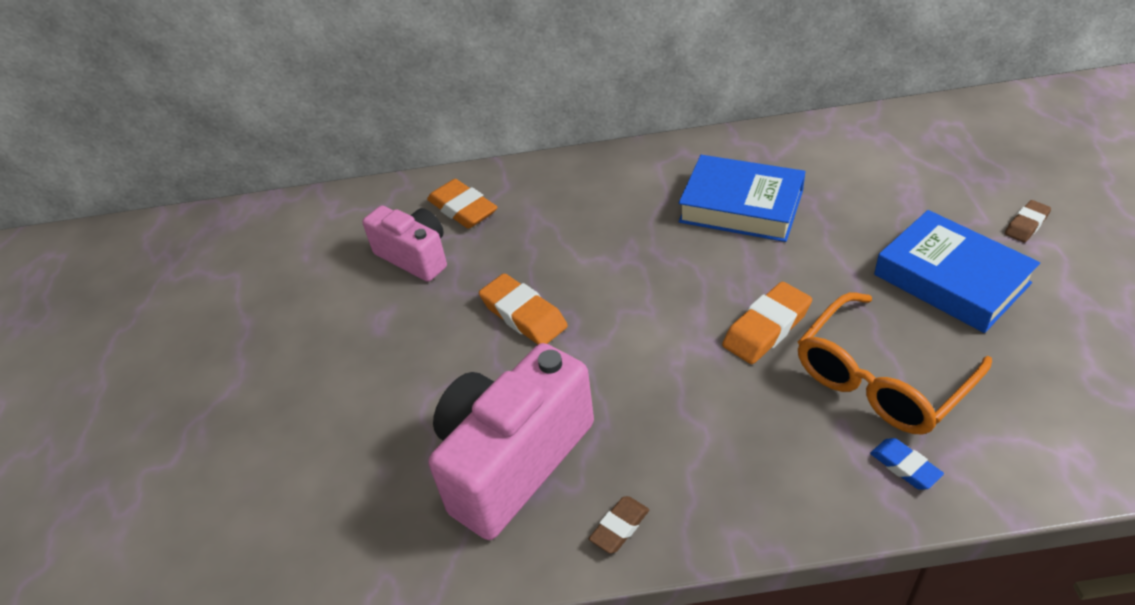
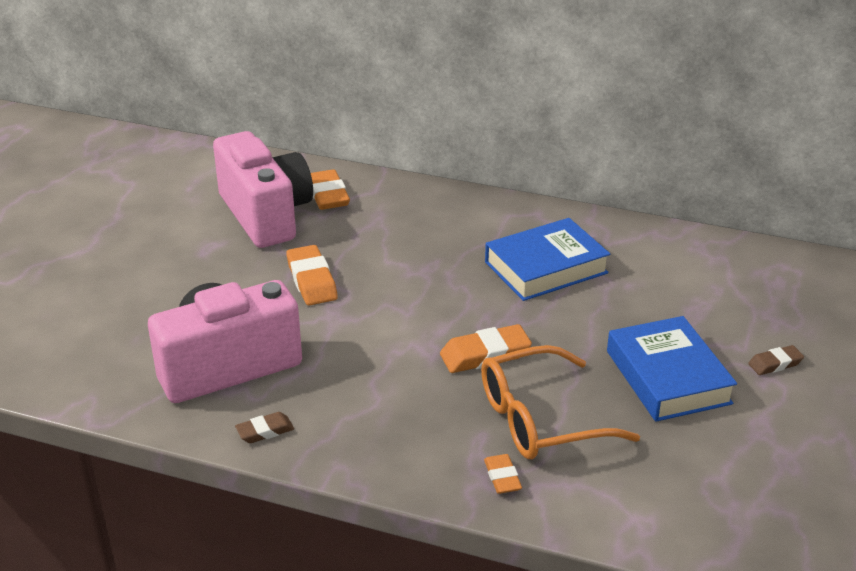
camera: 20 degrees right, 10 degrees down
pink camera [362,206,447,282] -> pink camera [213,131,313,248], size x1.65
blue book [679,155,805,242] -> blue book turned 75 degrees counterclockwise [485,218,610,301]
blue eraser [870,438,944,489] -> orange eraser [484,454,522,494]

